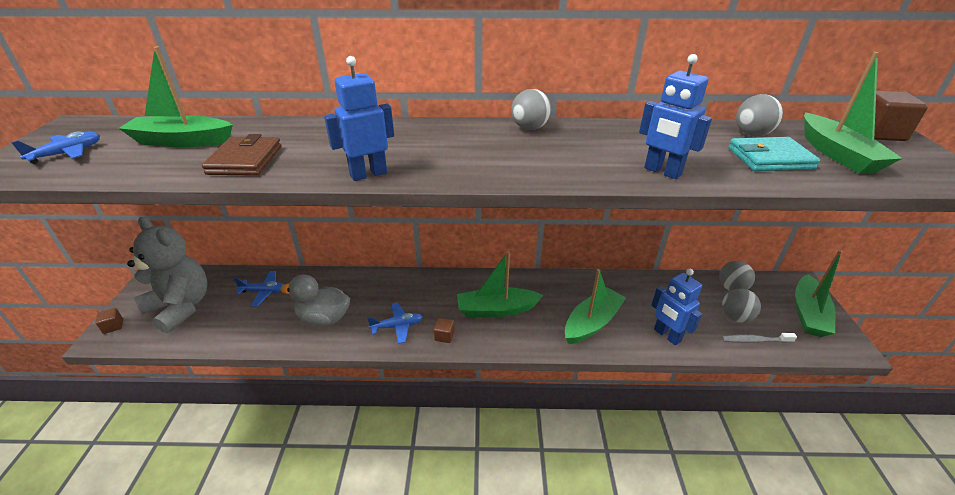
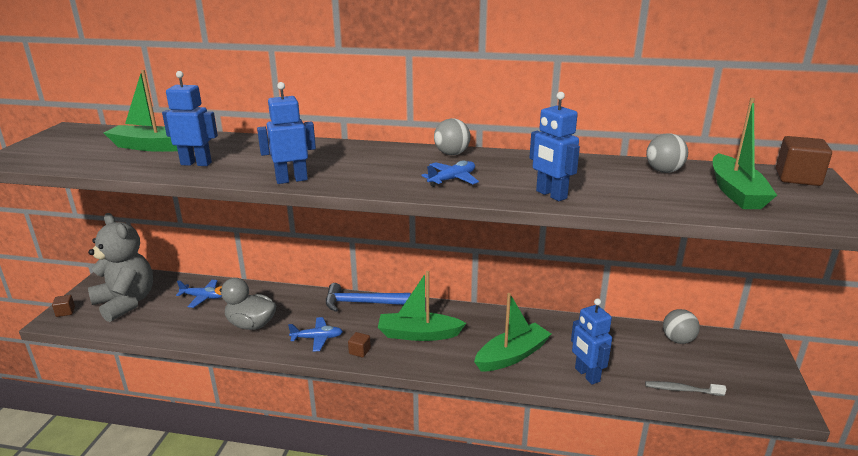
camera: 10 degrees right, 10 degrees down
blue plane [11,131,100,164] -> blue plane moved to [421,160,479,187]
brown wallet [202,134,281,176] -> blue robot [162,71,218,166]
grey ball [722,288,761,323] -> none
turquoise wallet [728,137,820,171] -> none
green boat [795,250,843,337] -> none
none -> blue hammer [326,283,411,312]

